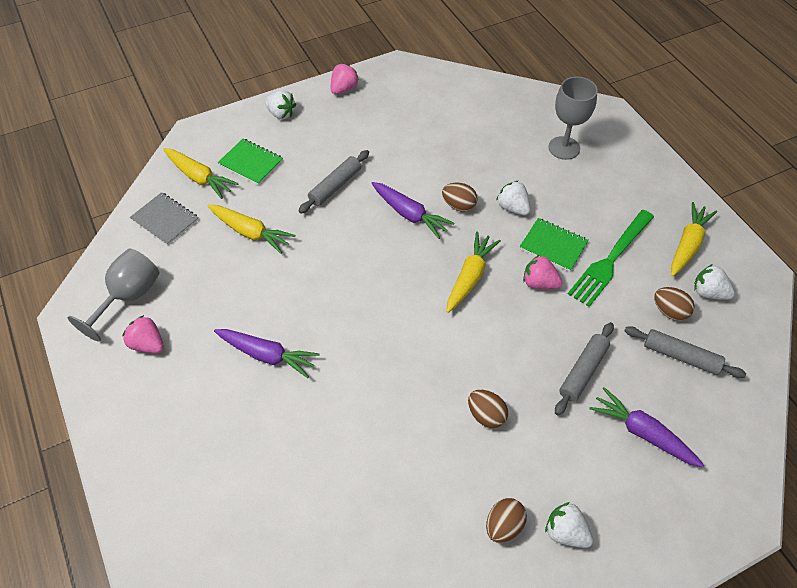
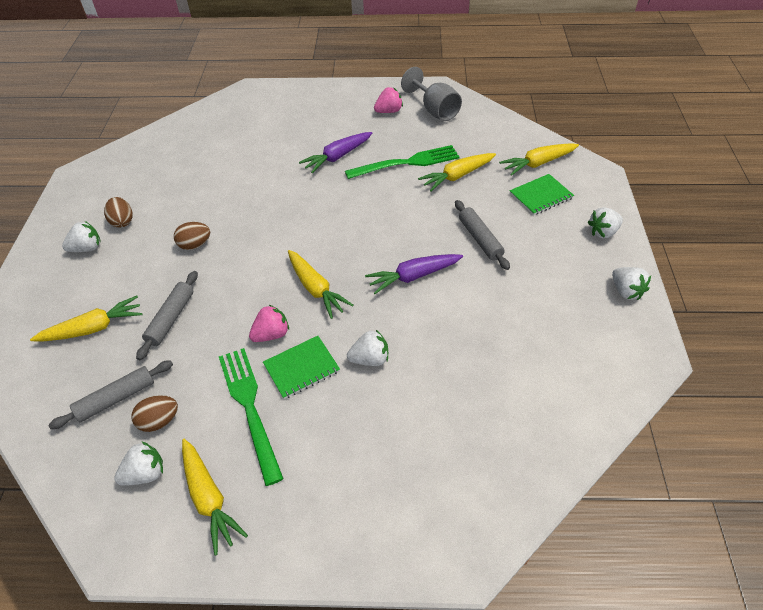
camera: 120 degrees right, 5 degrees down
grey notebook [130,192,199,245] -> none
pink strawberry [331,64,359,94] -> white strawberry [612,267,651,300]
brown egg [442,183,477,212] -> none
grey goblet [548,77,598,160] -> none
grey rolling pin [555,322,614,415] -> grey rolling pin turned 45 degrees clockwise [136,271,198,360]
purple carrot [589,387,704,468] -> yellow carrot [30,296,143,341]
none -> green fork [345,145,459,179]

